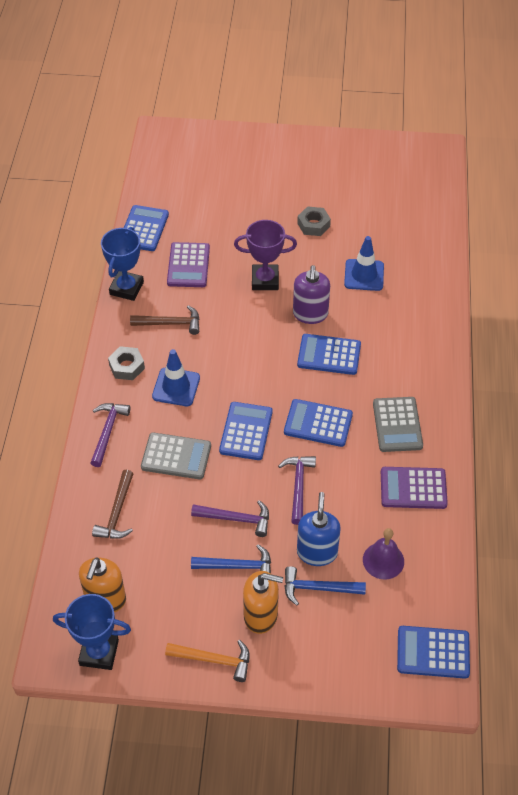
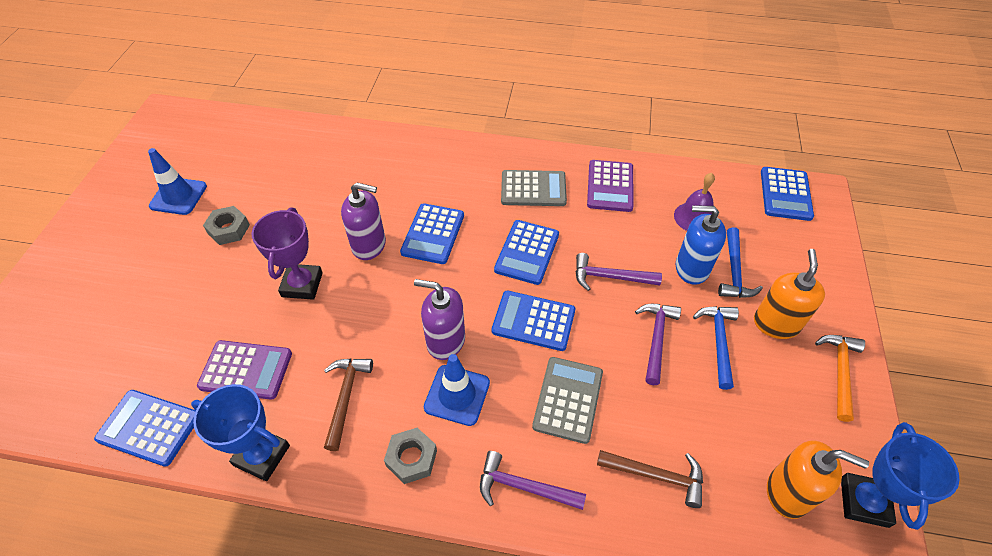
camera: 85 degrees left, 0 degrees up
blue traffic cone [344,236,384,291] -> blue traffic cone moved to [148,148,207,215]
none -> purple soap dispenser [414,279,465,360]

